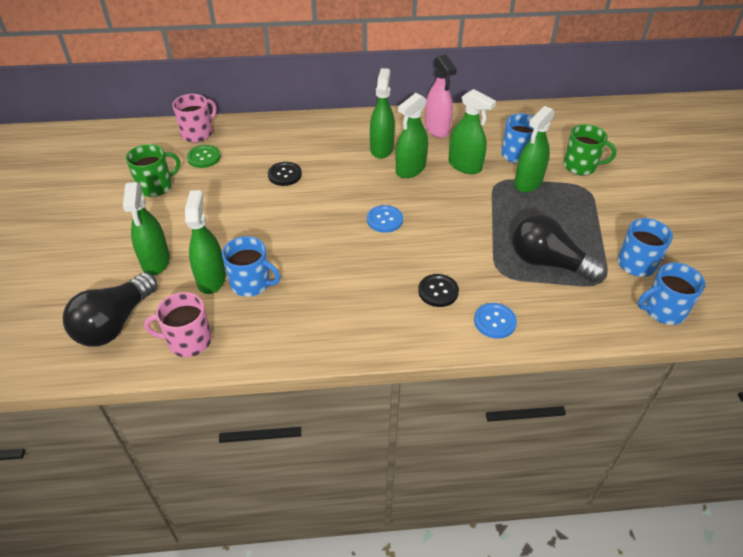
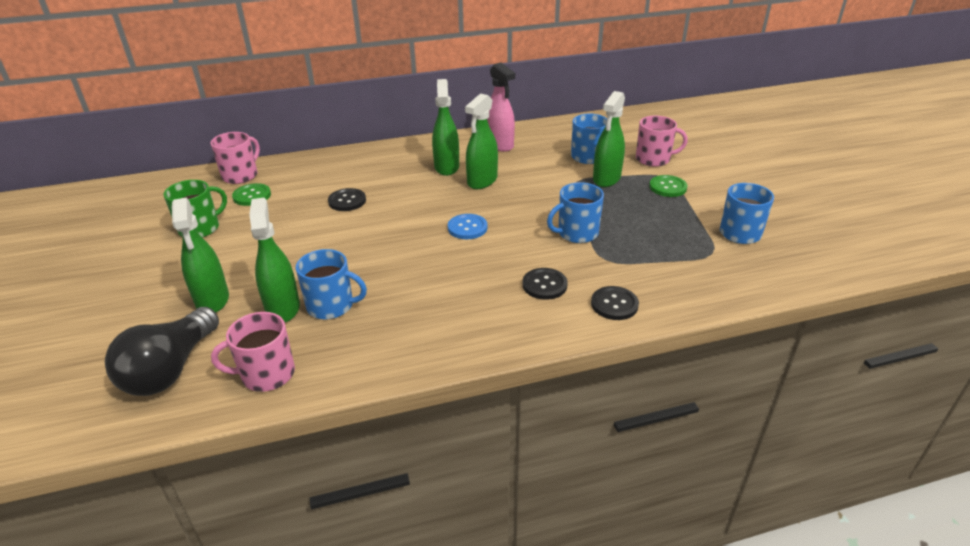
camera: 10 degrees left, 10 degrees down
green spray bottle [449,89,496,174] -> none
blue button [474,303,517,339] -> black button [591,286,639,320]
black light bulb [512,214,607,282] -> none
green mug [563,124,616,175] -> pink mug [636,116,688,167]
blue mug [638,263,705,325] -> blue mug moved to [547,182,604,243]
none -> green button [649,175,688,197]

